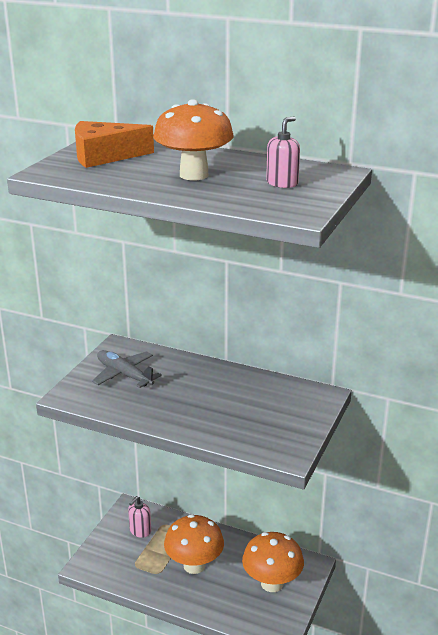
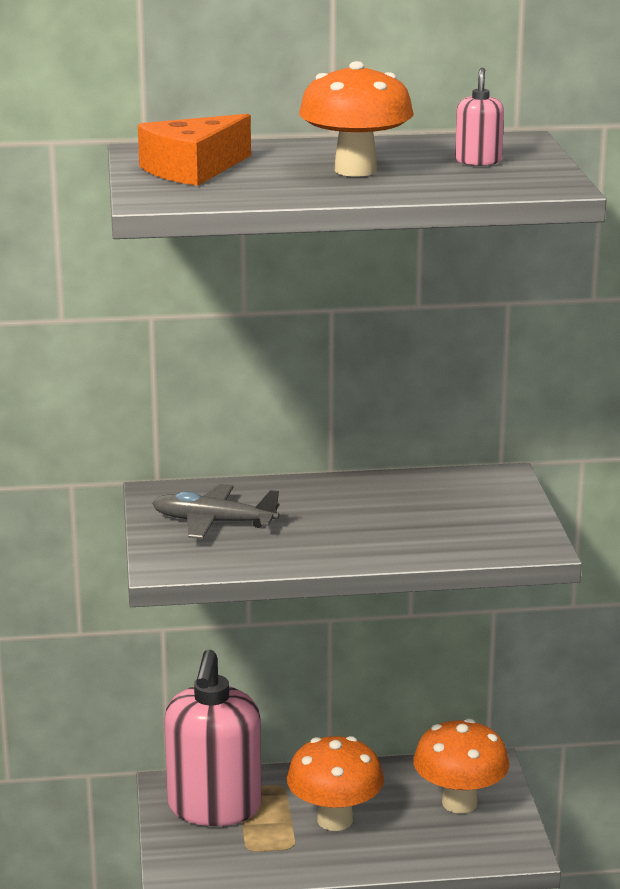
camera: 30 degrees left, 5 degrees down
pink soap dispenser [128,496,151,538] -> pink soap dispenser [164,649,261,826], size x2.36

